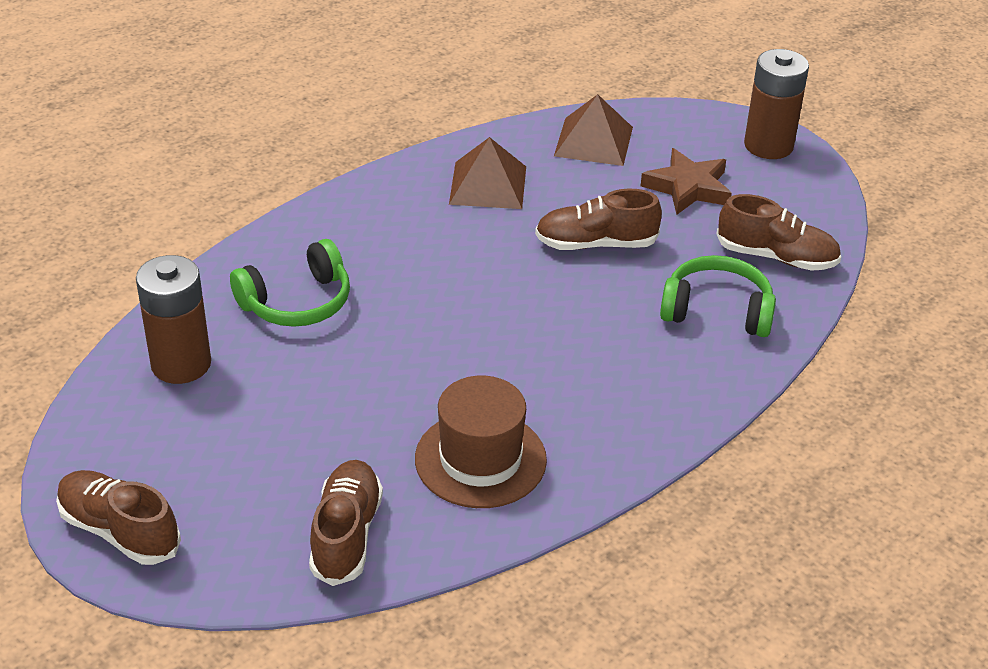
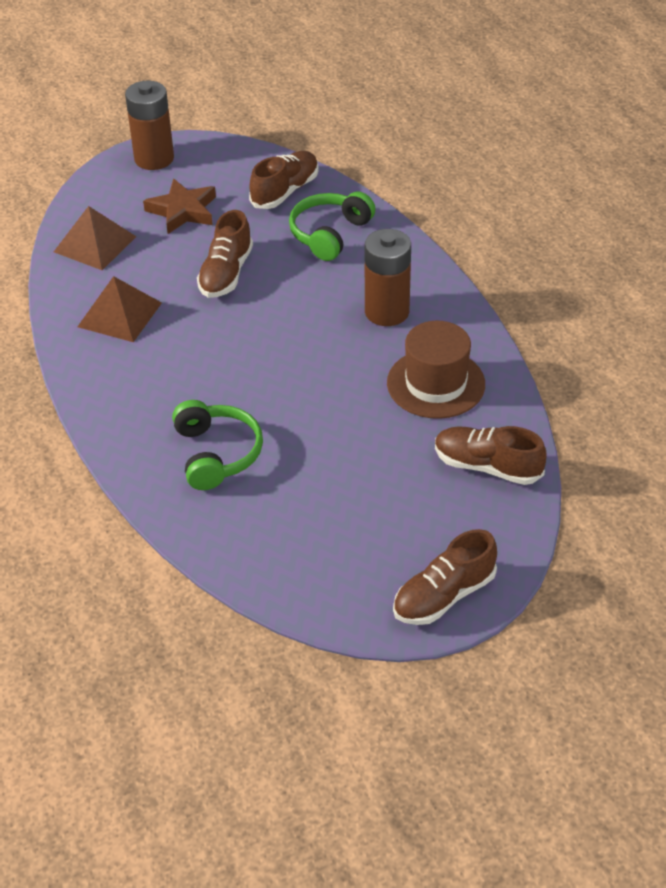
camera: 70 degrees left, 5 degrees up
brown battery [136,255,211,384] -> brown battery moved to [365,229,411,326]

